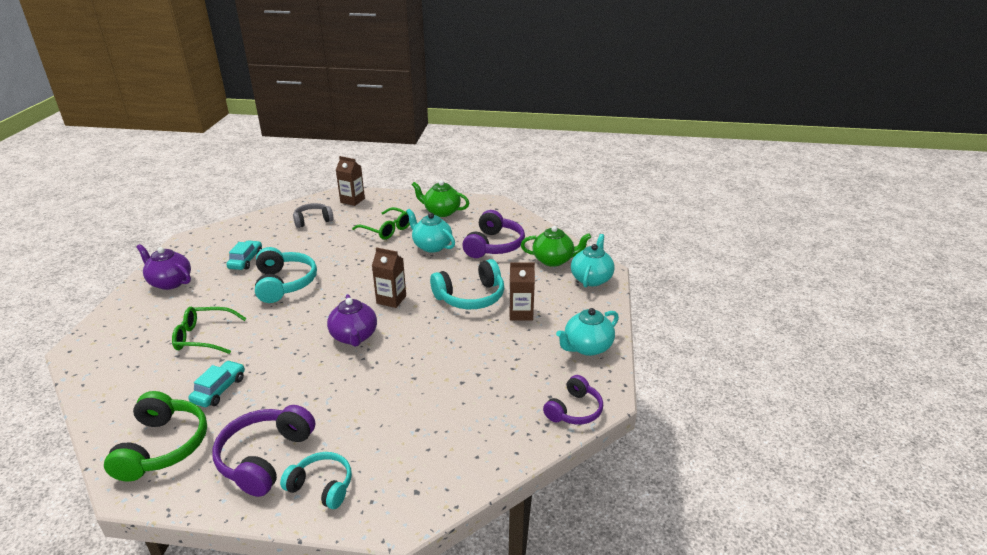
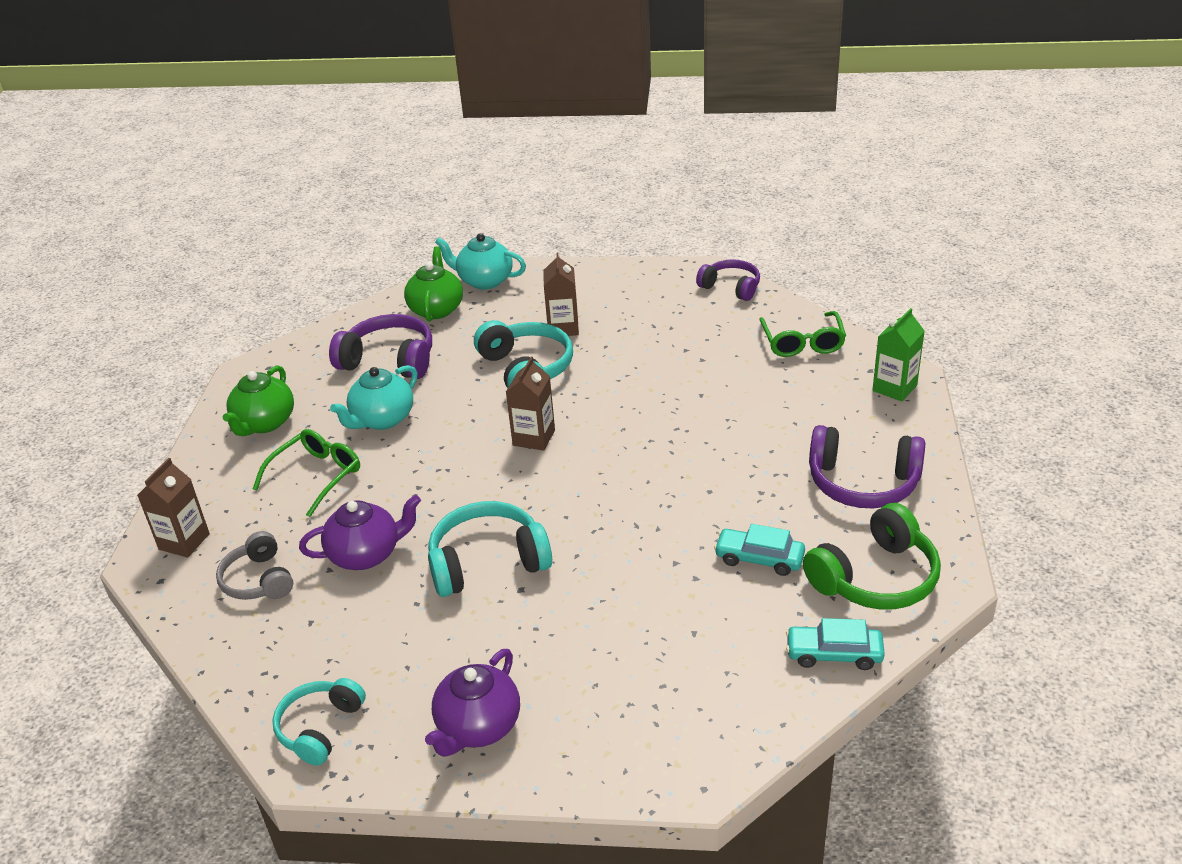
camera: 90 degrees left, 5 degrees up
green headphones [104,391,207,481] -> green headphones turned 150 degrees clockwise [803,503,941,610]
green glasses [172,307,247,354] -> green glasses moved to [759,311,846,357]
turquoise car [226,240,262,270] -> turquoise car moved to [786,618,885,670]
turquoise headphones [280,452,352,509] -> turquoise headphones moved to [272,678,366,765]
purple teapot [327,294,377,347] -> purple teapot moved to [299,495,421,570]
turquoise teapot [556,308,619,356] -> none
none -> green carton [872,308,925,401]

